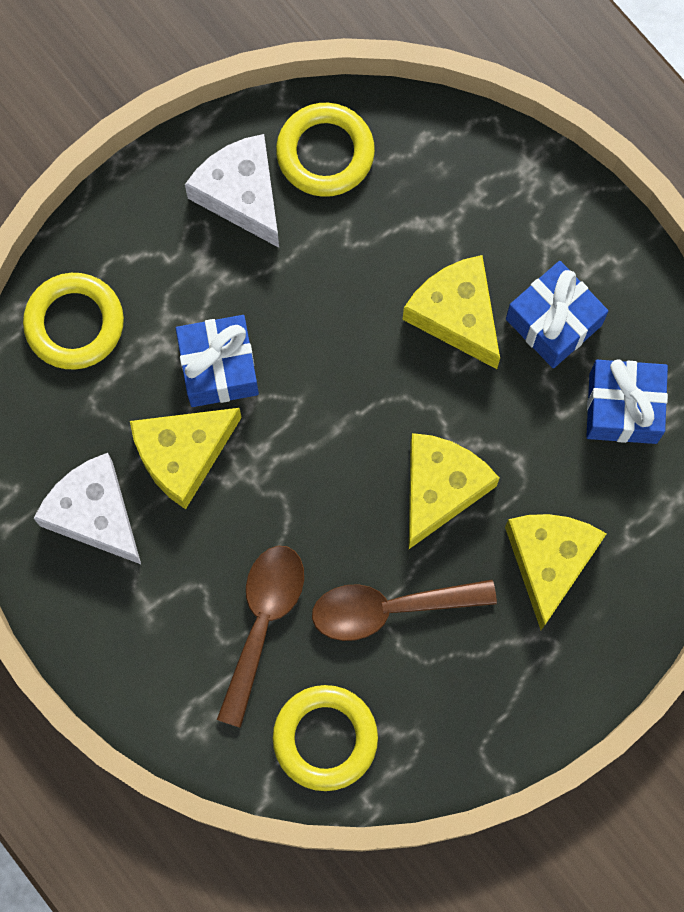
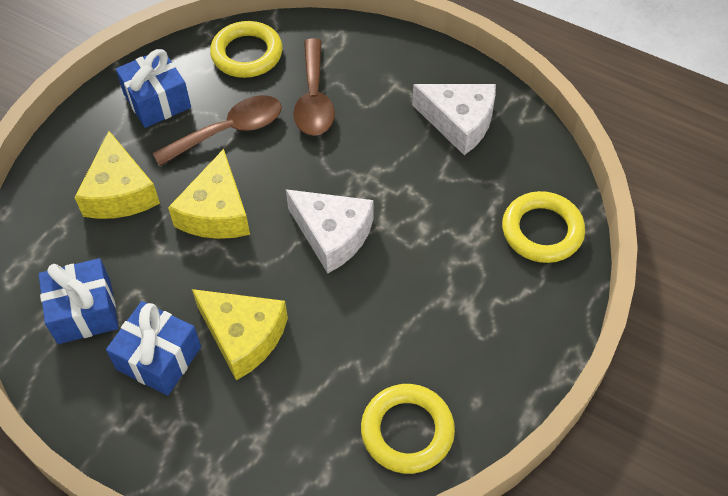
camera: 160 degrees right, 20 degrees down
yellow cheese [130,408,242,509] -> none
blue gift [176,315,259,407] -> blue gift moved to [116,49,191,128]
white cheese [185,134,279,248] -> white cheese moved to [286,189,373,273]

